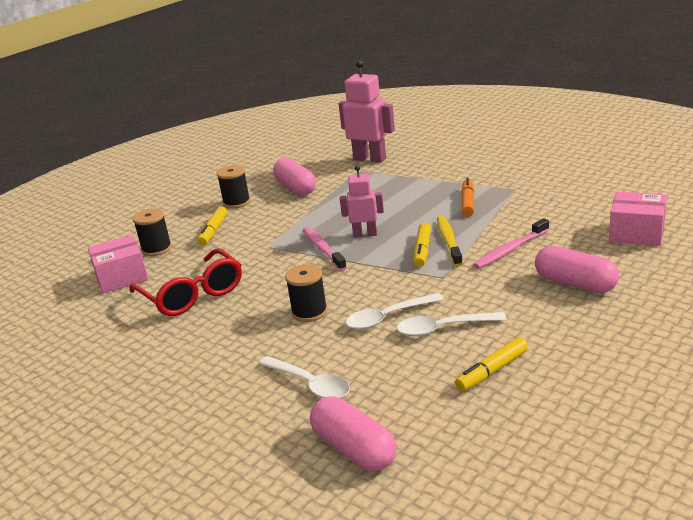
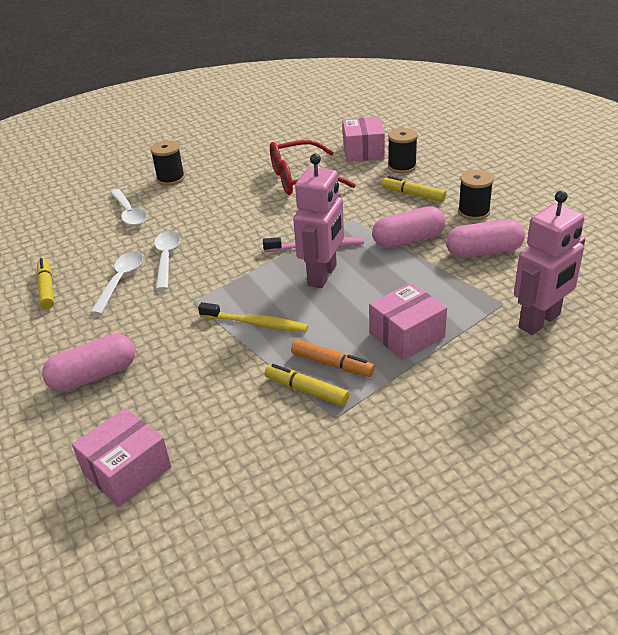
camera: 110 degrees right, 10 degrees up
white spoon [258,356,350,398] -> white spoon turned 90 degrees counterclockwise [110,189,147,226]
black spool [285,264,328,322] -> black spool moved to [150,140,185,186]
pink capsule [310,396,396,471] -> pink capsule moved to [372,206,446,248]
pink robot [340,165,384,238] -> pink robot [293,154,344,288], size x1.61
yellow marker [413,223,431,267] -> yellow marker moved to [265,364,349,406]
pink toothbrush [473,218,549,269] -> none
none -> pink box [369,283,447,360]

